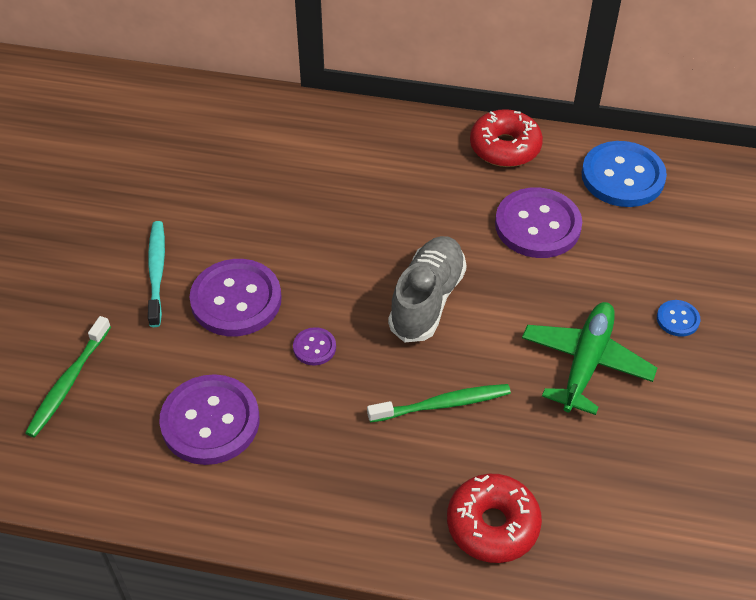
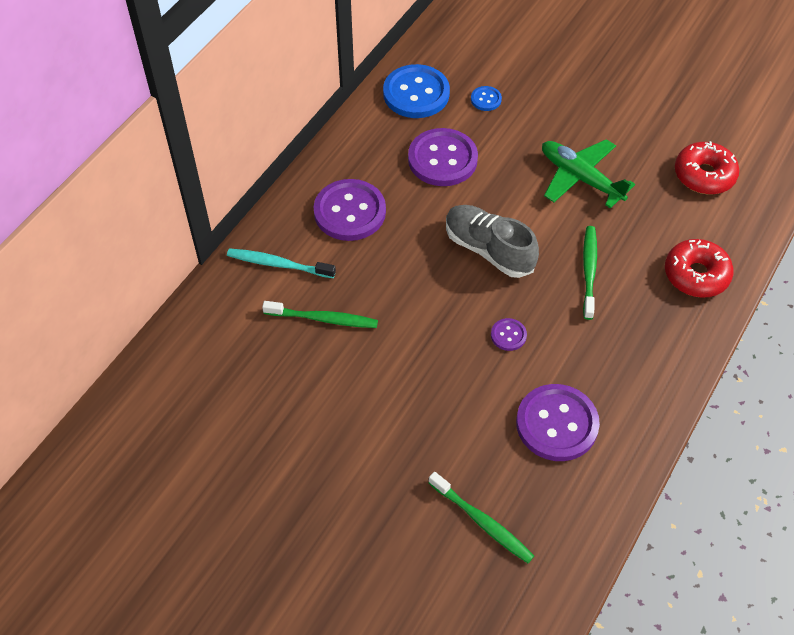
camera: 70 degrees left, 5 degrees up
turquoise toothbrush [148,221,165,327] -> turquoise toothbrush moved to [227,248,336,278]
purple button [189,259,281,336] -> purple button moved to [314,179,386,241]
red donut [470,109,543,167] -> red donut moved to [675,141,739,195]
blue button [657,300,700,337] -> blue button moved to [471,86,502,111]
none -> green toothbrush [262,301,378,328]

